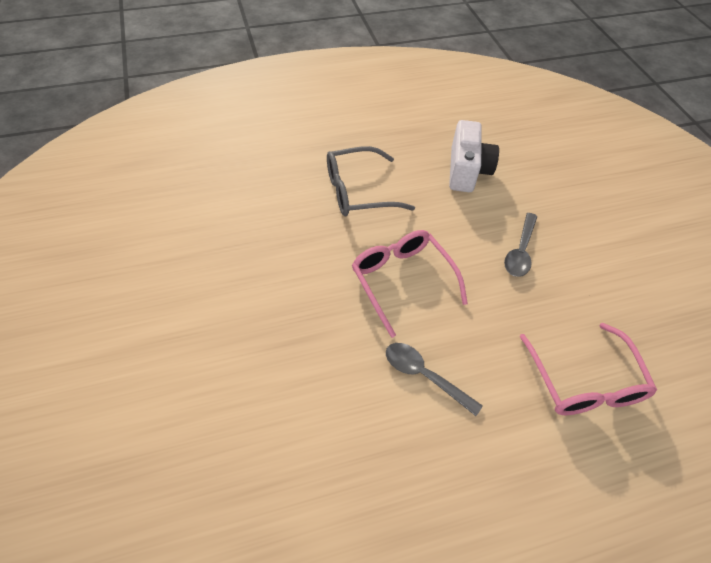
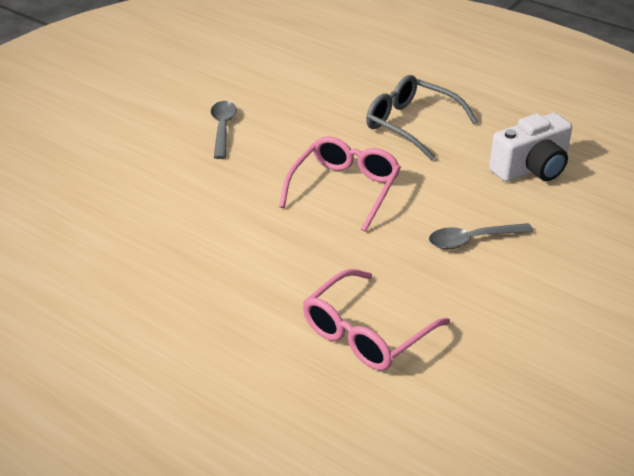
camera: 55 degrees right, 15 degrees down
grey spoon [386,343,483,416] -> grey spoon moved to [211,101,237,159]

